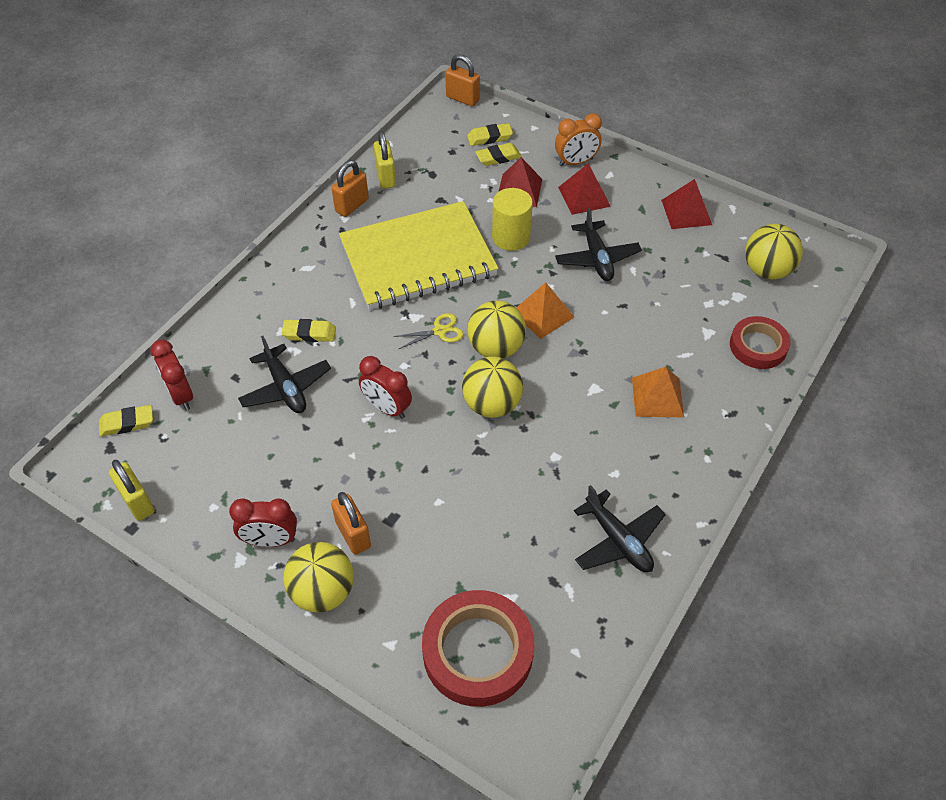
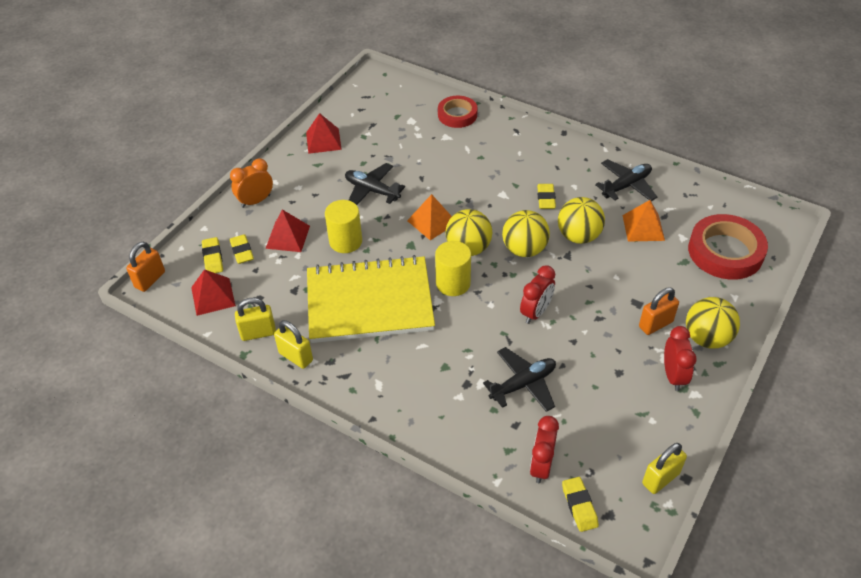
camera: 90 degrees left, 5 degrees down
red clock [150,340,193,410] -> red clock turned 135 degrees clockwise [530,416,559,483]
yellow eraser [281,319,336,342] -> yellow eraser moved to [537,184,556,209]
orange padlock [332,160,369,217] -> yellow padlock [274,320,313,369]
yellow notebook [339,201,498,310] -> yellow notebook turned 75 degrees counterclockwise [307,255,435,343]
yellow scissors [393,313,463,349] -> yellow cylinder [435,241,471,296]
orange clock [555,113,602,166] -> orange clock turned 105 degrees counterclockwise [230,158,273,208]
black plane [555,207,642,281] -> black plane turned 135 degrees counterclockwise [345,163,405,205]
red pyramid [558,163,611,215] -> red pyramid moved to [191,269,236,316]
orange pyramid [632,367,684,417] -> orange pyramid moved to [622,200,665,241]
yellow ball [745,224,803,279] -> yellow ball moved to [558,197,605,244]

